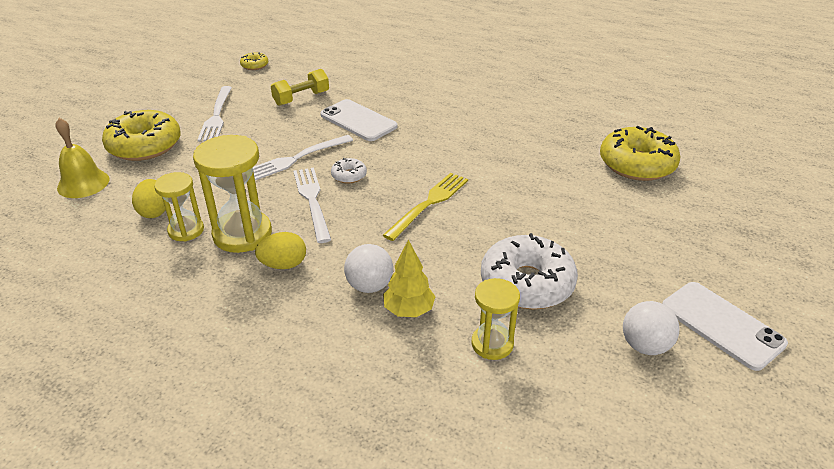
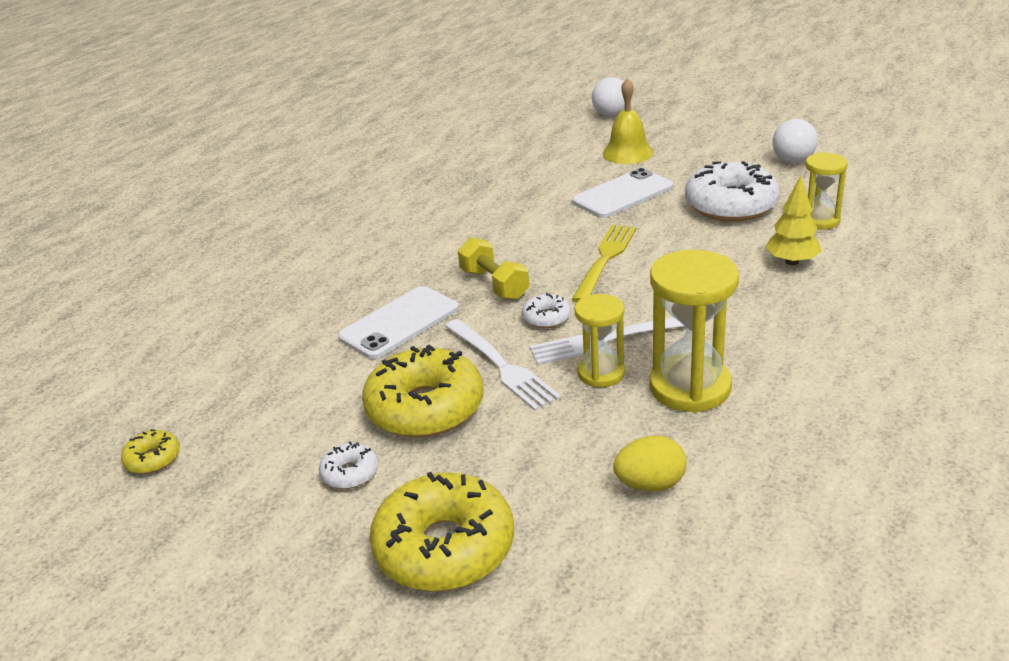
camera: 85 degrees left, 5 degrees down
yellow bell [55,118,109,198] -> yellow bell moved to [603,78,654,164]
yellow hourglass [154,172,204,242] -> yellow hourglass moved to [575,294,625,387]
white fork [198,86,232,141] -> white donut [319,441,378,489]
yellow egg [255,232,306,269] -> none
yellow dumbbell [271,69,329,106] -> yellow dumbbell moved to [458,237,529,300]
white ball [344,244,393,293] -> white ball moved to [592,77,625,117]
yellow fork [383,173,468,241] -> yellow fork turned 75 degrees clockwise [572,225,636,302]
yellow donut [600,126,680,181] -> yellow donut moved to [362,345,483,438]
white phone [662,282,788,371] -> white phone moved to [572,168,673,218]

